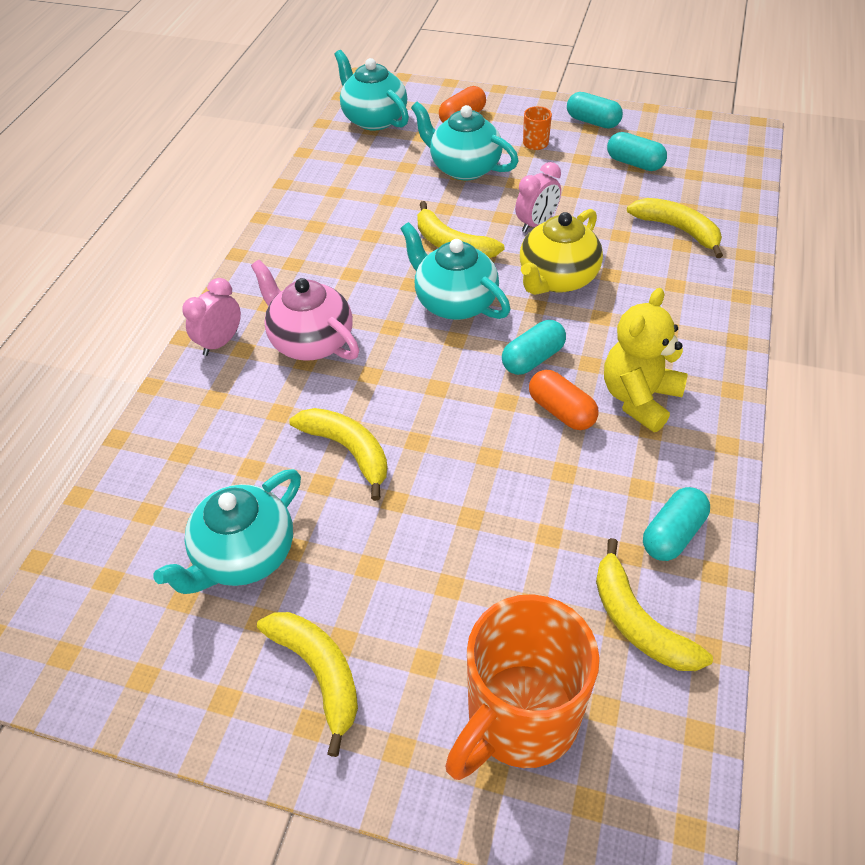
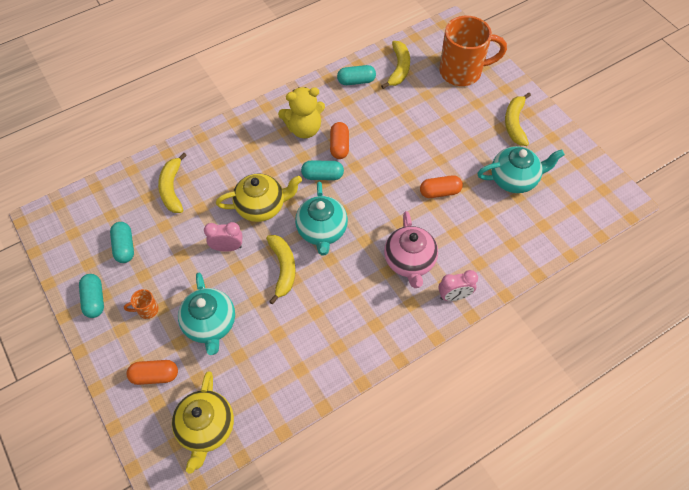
camera: 140 degrees left, 10 degrees up
yellow banana [289,408,387,501] -> orange capsule [420,175,463,198]
turquoise teapot [334,50,409,131] -> yellow teapot [172,371,234,474]

